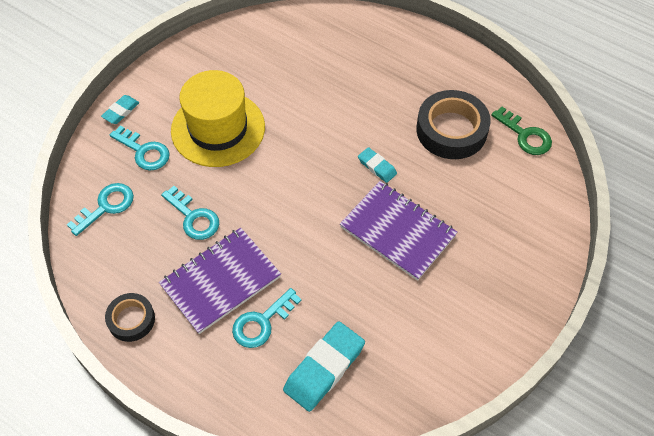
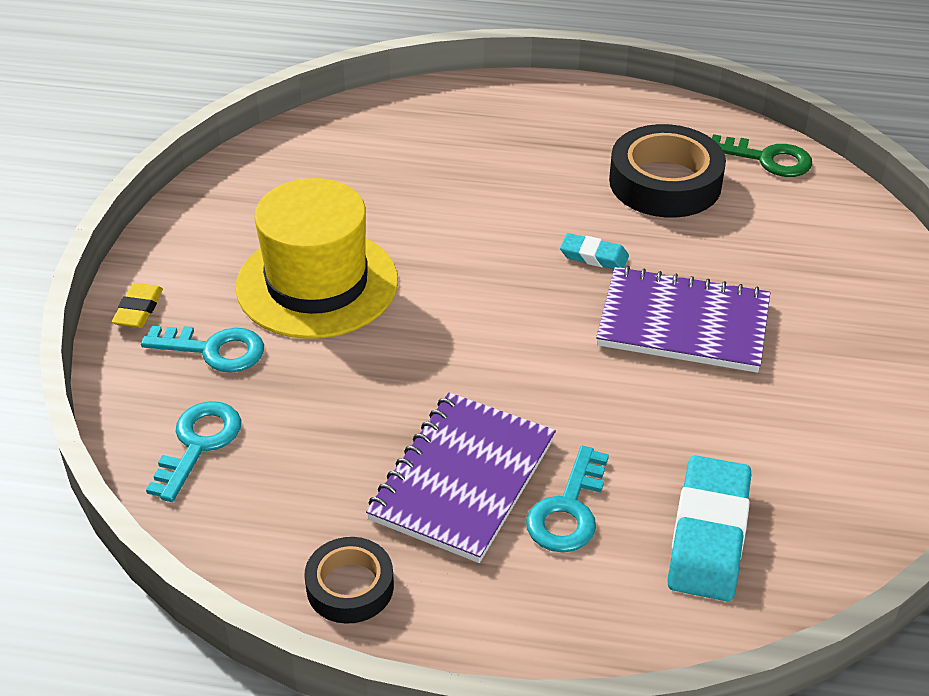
camera: 25 degrees left, 15 degrees down
turquoise eraser [101,95,139,124] -> yellow eraser [111,283,163,328]
turquoise key [161,186,219,240] -> none

